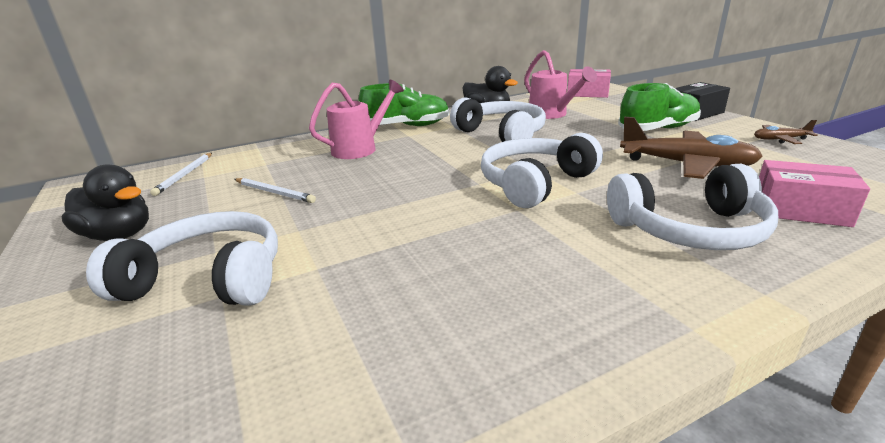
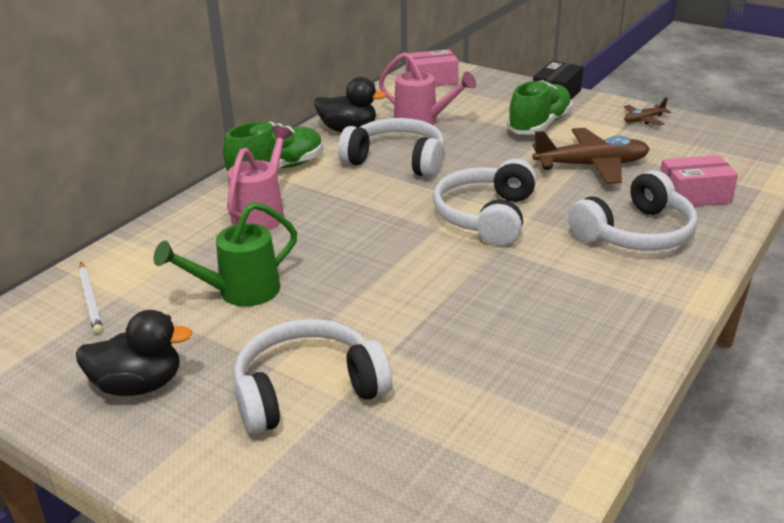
camera: 30 degrees left, 5 degrees up
white pencil [234,178,316,203] -> green watering can [153,202,297,306]

